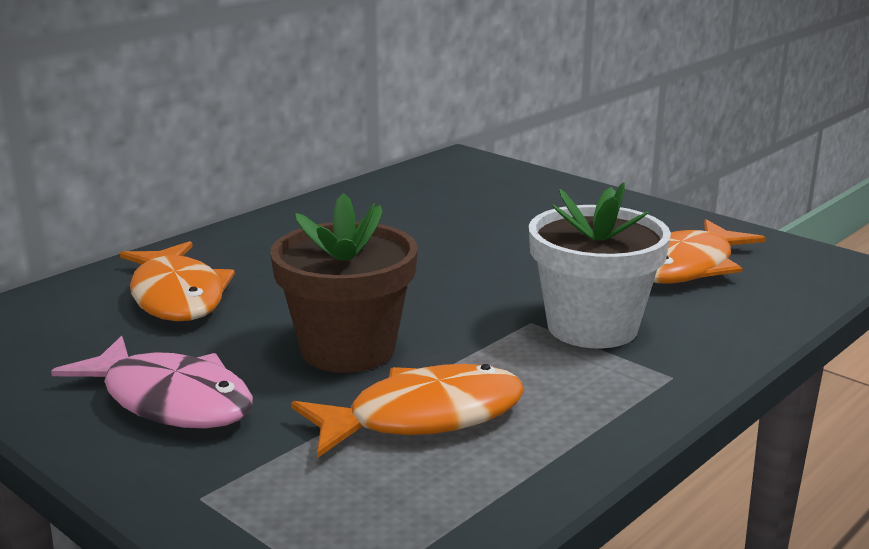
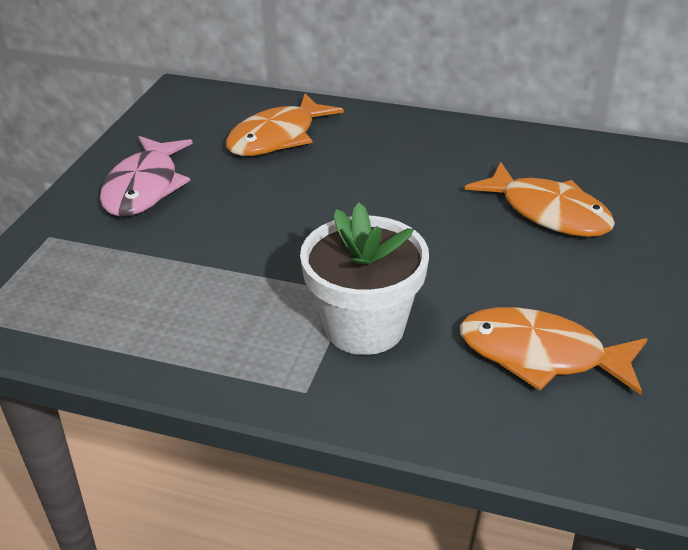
camera: 65 degrees right, 15 degrees up
brown flower pot [270,193,418,373] -> none
orange fish [291,364,524,458] -> orange fish moved to [465,162,615,237]

